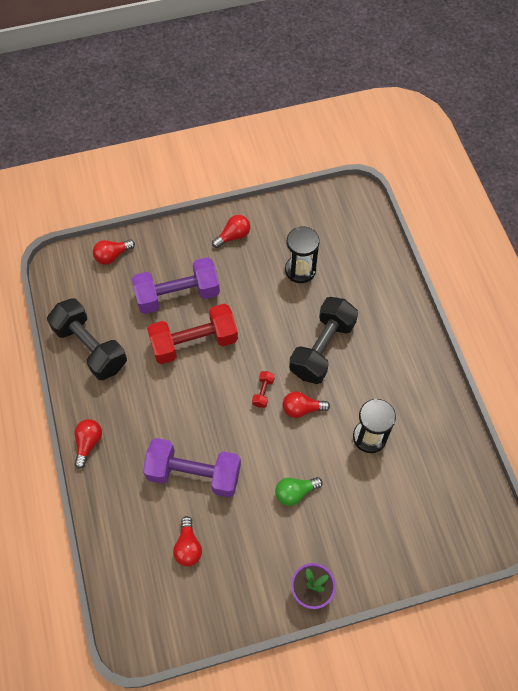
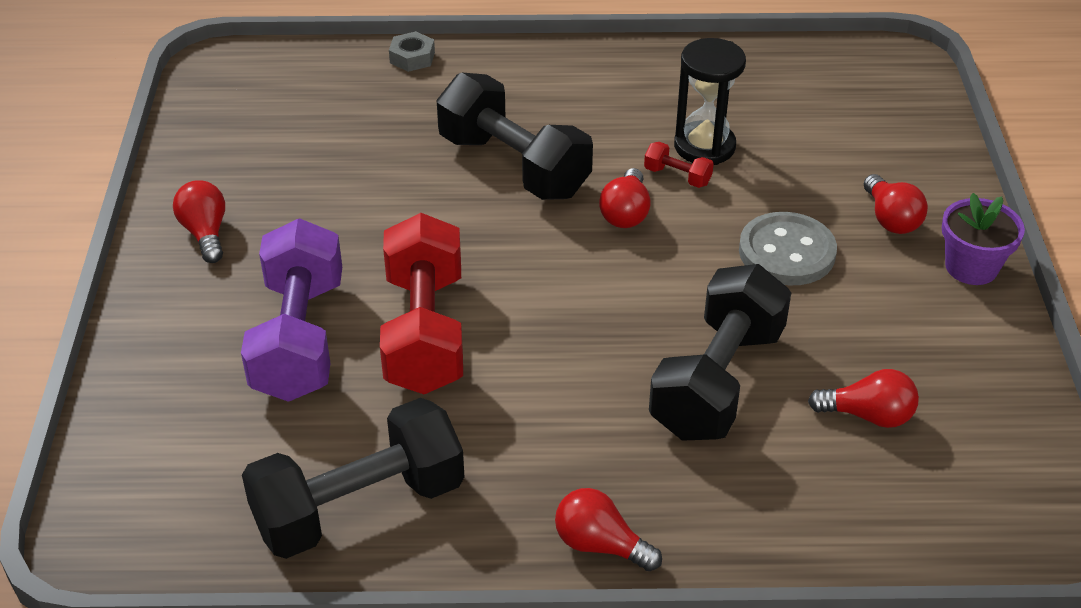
camera: 75 degrees left, 20 degrees down
red light bulb [93,240,135,265] -> red light bulb moved to [864,174,928,234]
purple dumbbell [143,438,241,497] -> black dumbbell [649,264,791,441]
red dumbbell [252,371,275,408] -> red dumbbell moved to [644,142,714,188]
green light bulb [275,477,323,506] -> grey button [739,212,837,285]
black hourglass [285,227,320,283] -> none
none -> grey nut [389,31,435,72]

